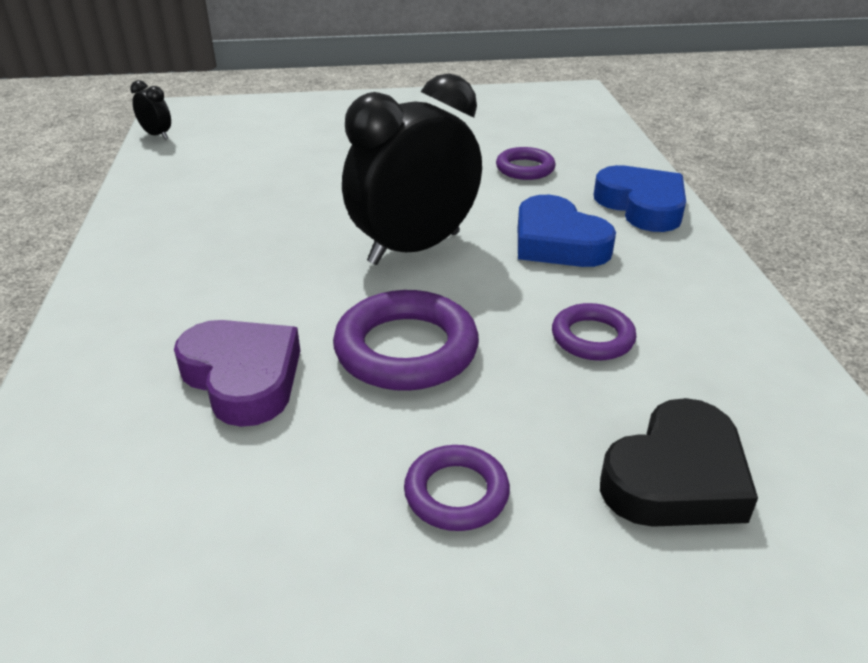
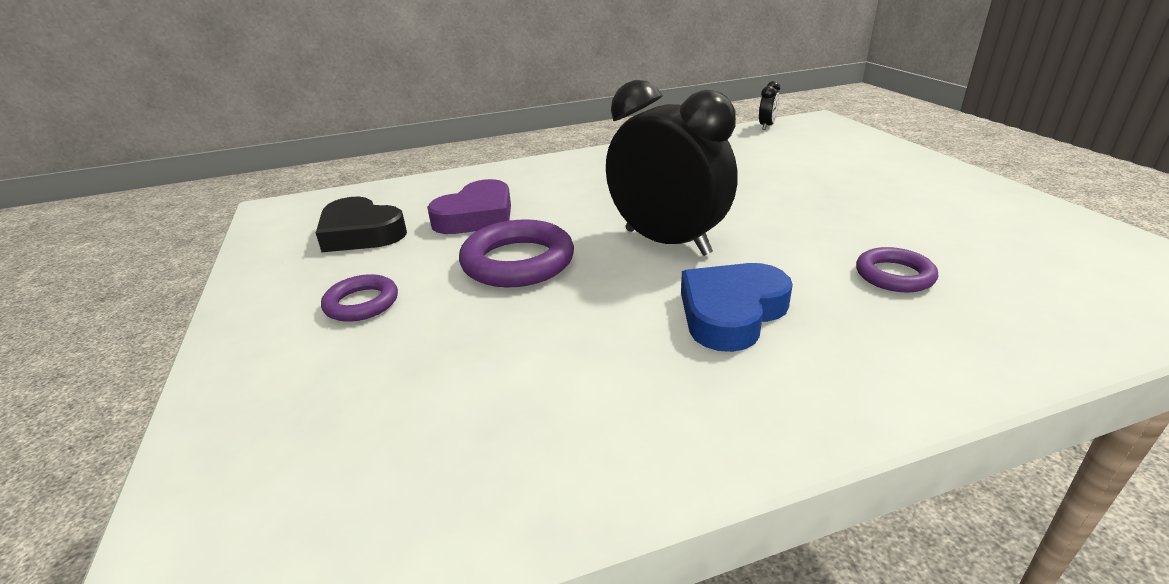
camera: 80 degrees right, 5 degrees down
purple ring [552,303,636,361] -> none
blue heart [594,165,686,232] -> none
black heart [600,398,758,527] -> black heart moved to [316,197,407,252]

